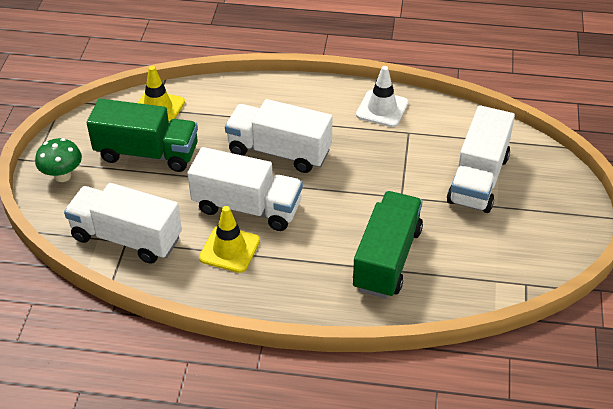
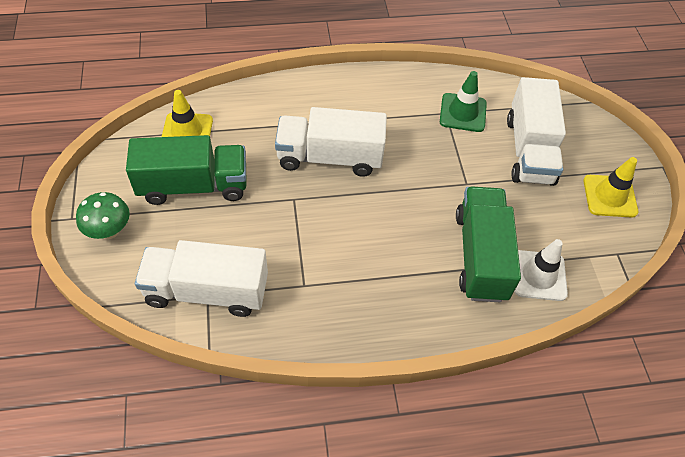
camera: 20 degrees left, 10 degrees up
white truck [187,147,303,231] -> none
yellow traffic cone [199,206,260,273] -> yellow traffic cone moved to [583,157,638,218]
white traffic cone [356,66,408,127] -> white traffic cone moved to [514,239,568,301]
none -> green traffic cone [440,71,487,132]

